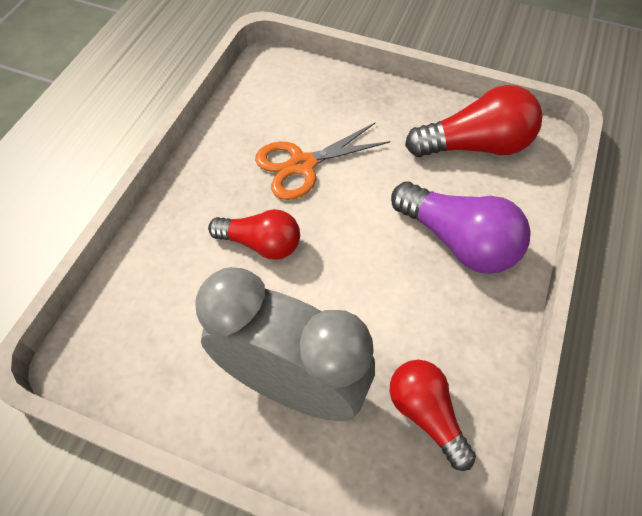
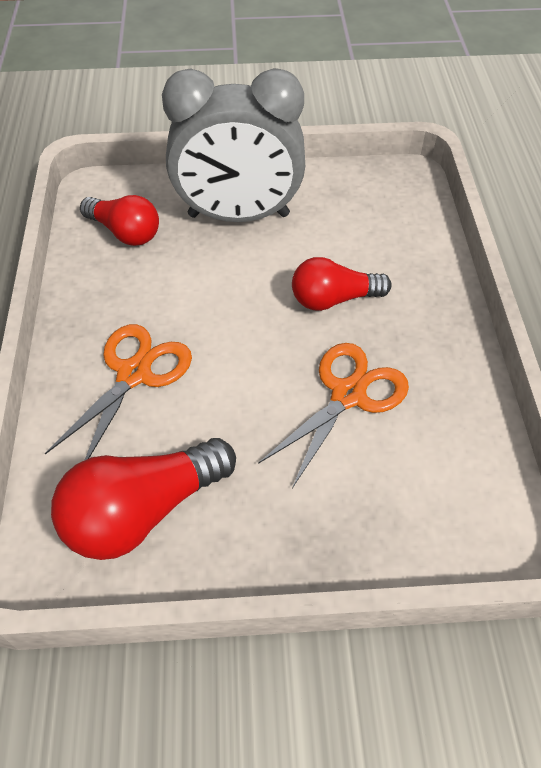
camera: 155 degrees right, 5 degrees down
purple light bulb [391,182,531,274] -> orange scissors [45,324,192,461]

